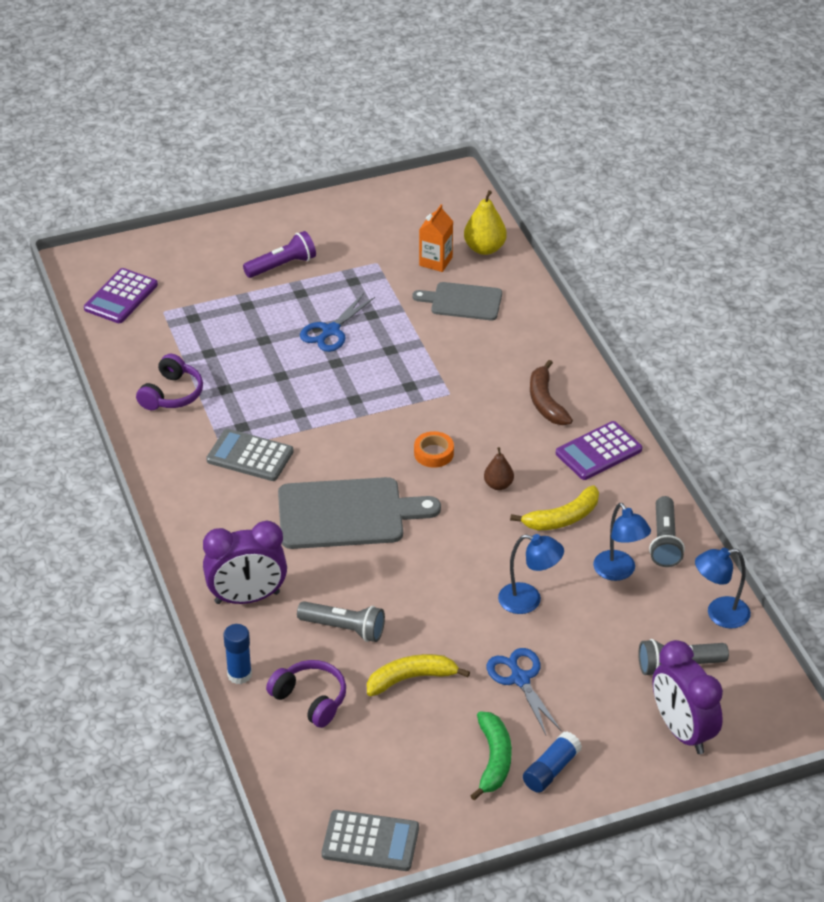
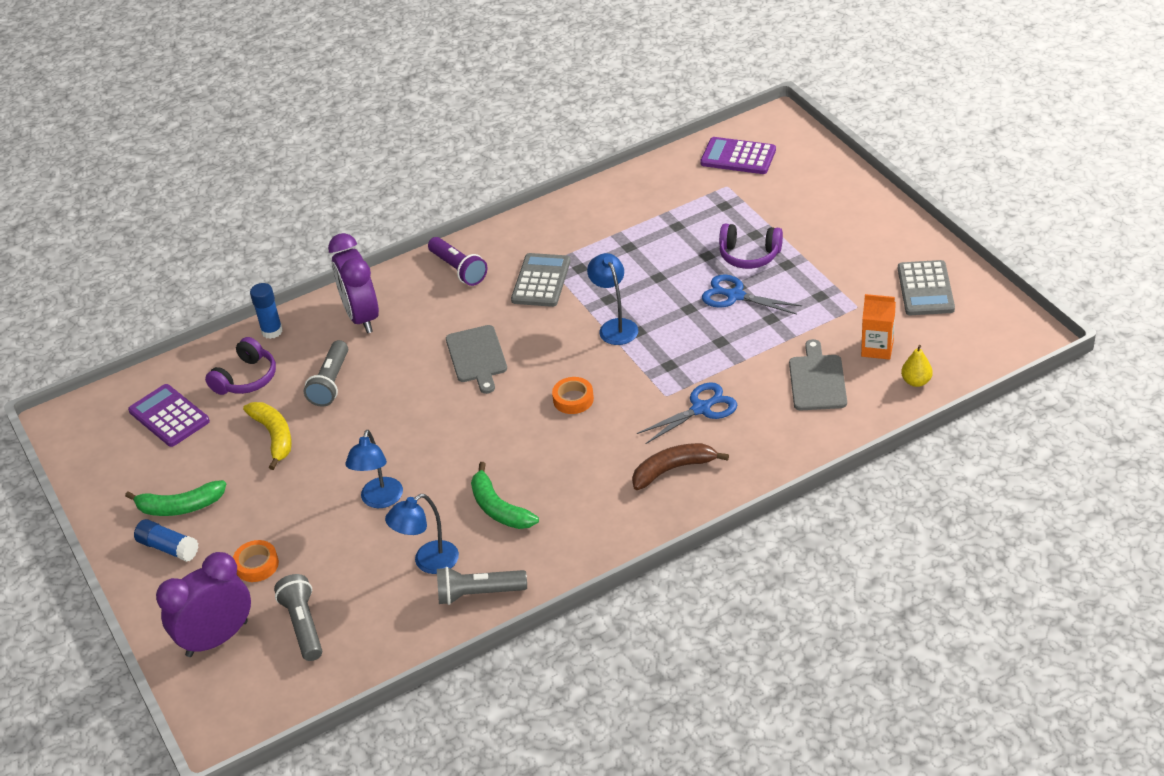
camera: 85 degrees right, 0 degrees up
purple headphones [136,354,203,410] -> purple headphones moved to [719,224,783,269]
purple flashlight [243,231,316,278] -> purple flashlight moved to [428,237,488,286]
grey cutting board [278,477,441,549] -> grey cutting board [446,325,507,394], size x0.61
grey calculator [322,810,419,871] -> grey calculator moved to [898,260,955,315]
yellow pear [464,190,507,255] -> yellow pear [901,345,933,387], size x0.63
brown pear [484,447,514,490] -> none
blue scissors [487,648,562,735] -> blue scissors moved to [637,382,737,444]
yellow banana [510,485,599,530] -> green banana [471,462,539,529]
purple calculator [556,421,642,480] -> purple calculator moved to [128,384,210,447]
blue lamp [695,548,751,629] -> blue lamp moved to [587,253,638,345]
none -> orange tape [233,540,279,582]

